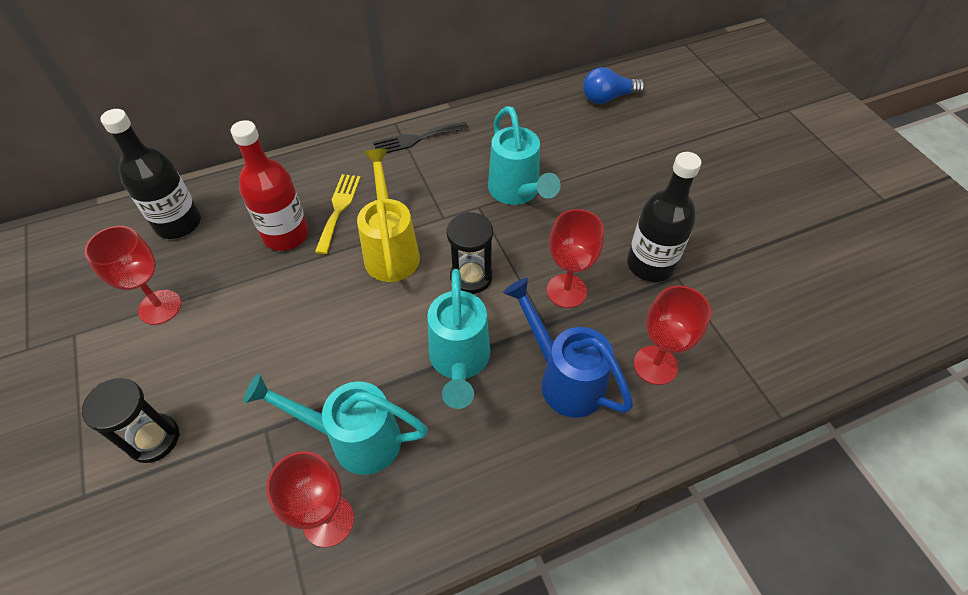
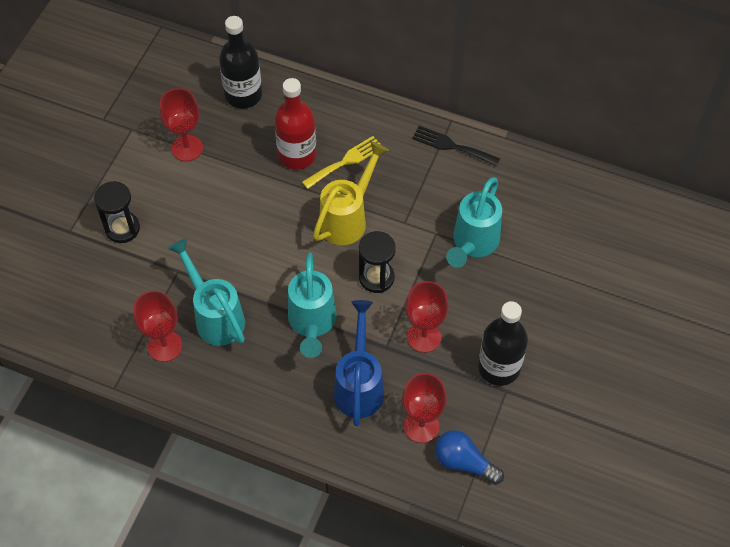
camera: 45 degrees right, 5 degrees up
turquoise watering can [427,269,490,409] -> turquoise watering can turned 45 degrees counterclockwise [288,252,337,358]
blue light bulb [583,67,645,104] -> blue light bulb moved to [435,430,504,485]

